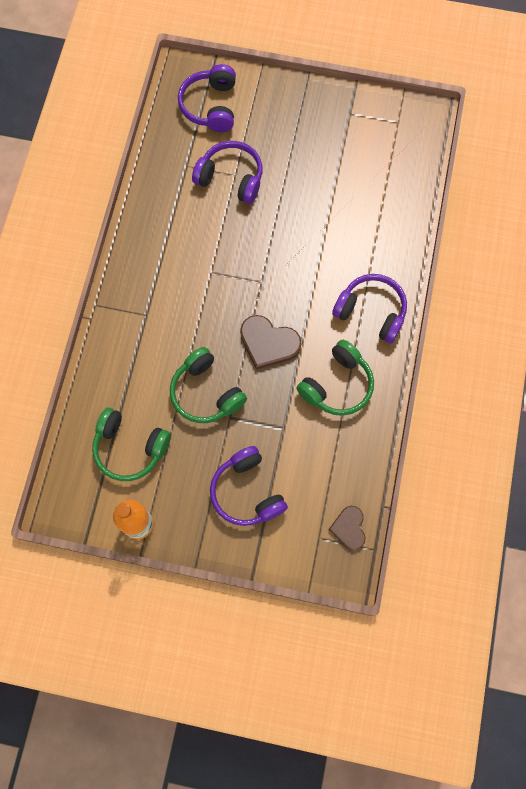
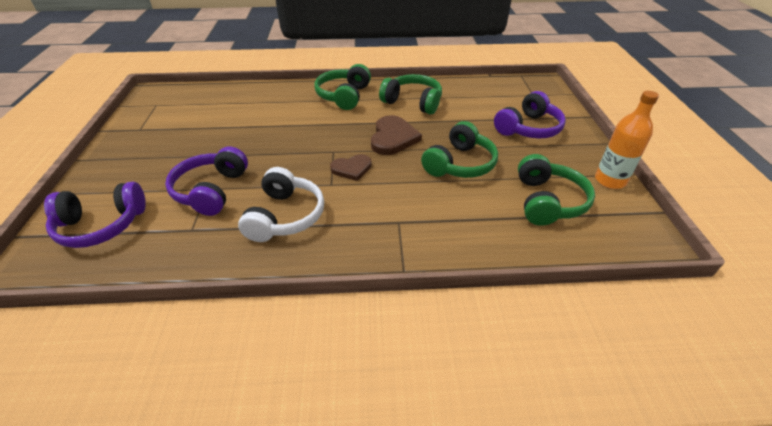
camera: 105 degrees left, 30 degrees down
brown heart [328,506,366,550] -> brown heart moved to [330,154,372,181]
purple headphones [332,274,407,344] -> green headphones [314,64,371,110]
none -> white headphones [238,167,324,242]

